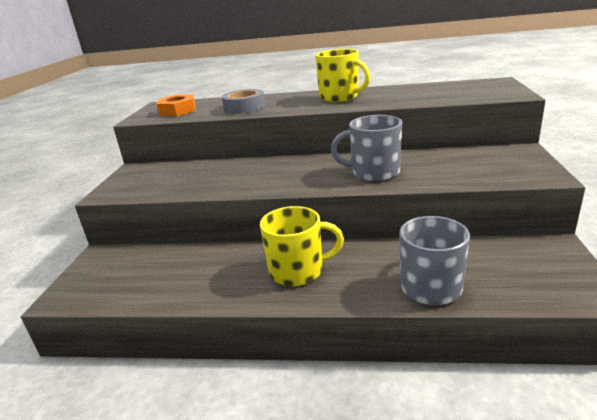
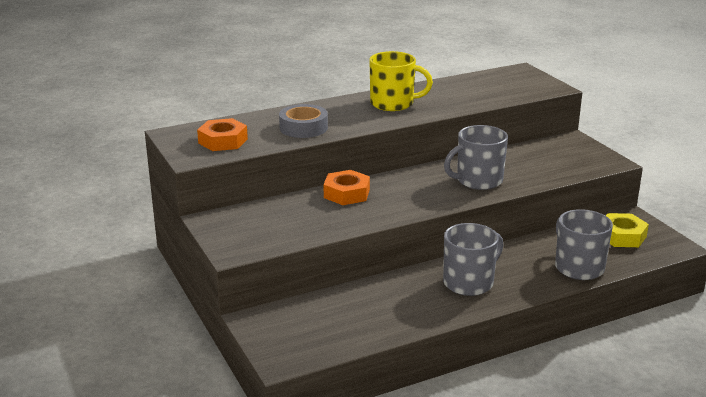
camera: 35 degrees left, 0 degrees up
yellow mug [260,206,344,286] -> grey mug [443,223,504,296]
none -> orange nut [324,170,370,205]
none -> yellow nut [606,213,649,247]

